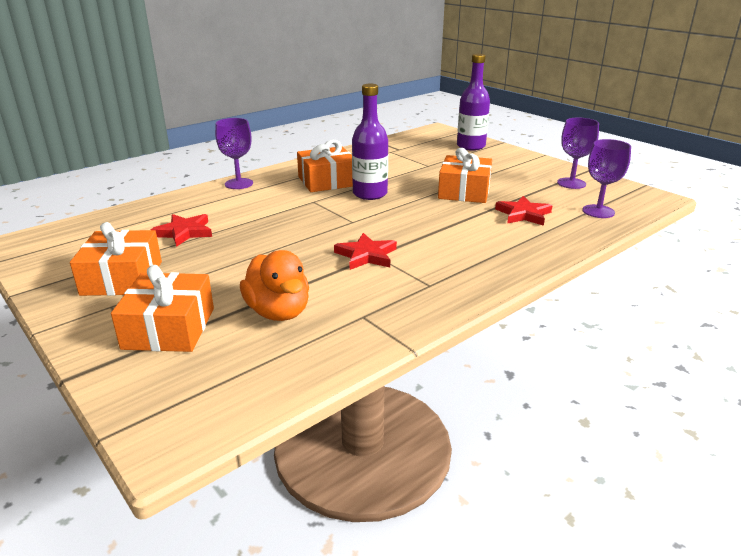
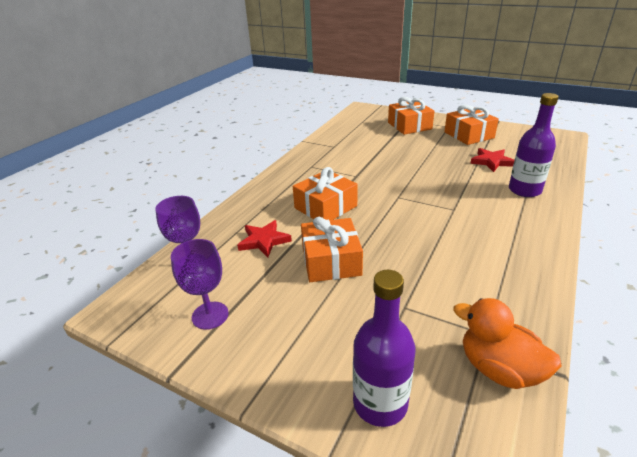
camera: 160 degrees right, 5 degrees up
purple goblet [215,118,253,189] -> none
orange duck [240,250,309,321] -> orange duck moved to [453,298,562,389]
orange gift [297,140,353,192] -> orange gift moved to [293,167,358,220]
red star [334,233,397,270] -> none
purple bottle [352,84,388,200] -> purple bottle moved to [509,93,559,197]

